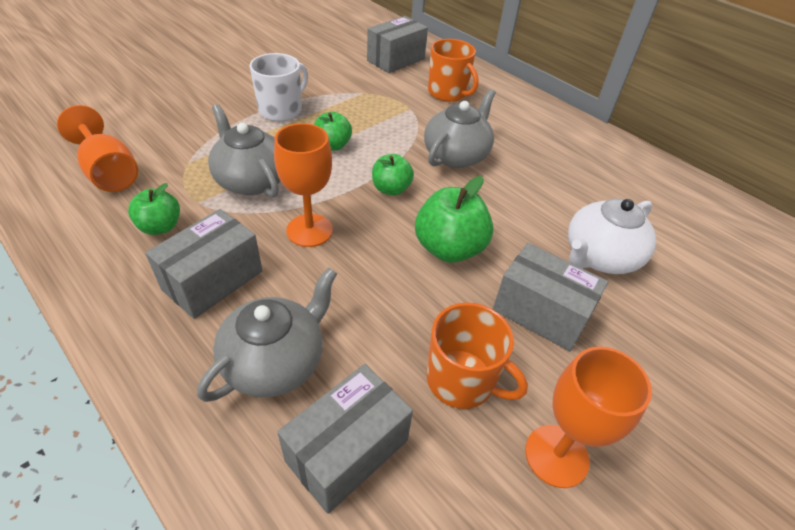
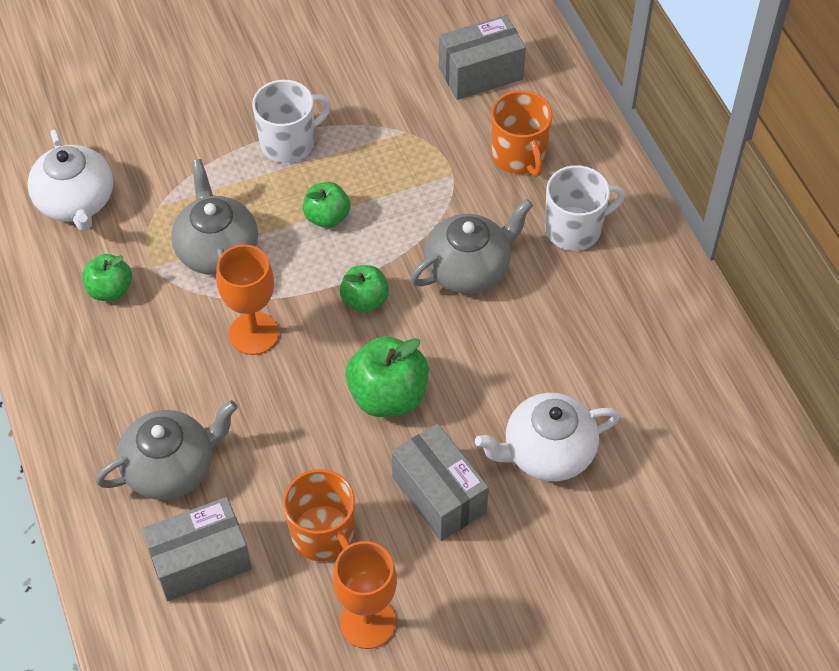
camera: 25 degrees right, 10 degrees up
orange goblet [57,105,138,192] -> white teapot [27,130,113,231]
grey box [145,209,262,319] -> none
none -> white mug [545,165,625,251]

